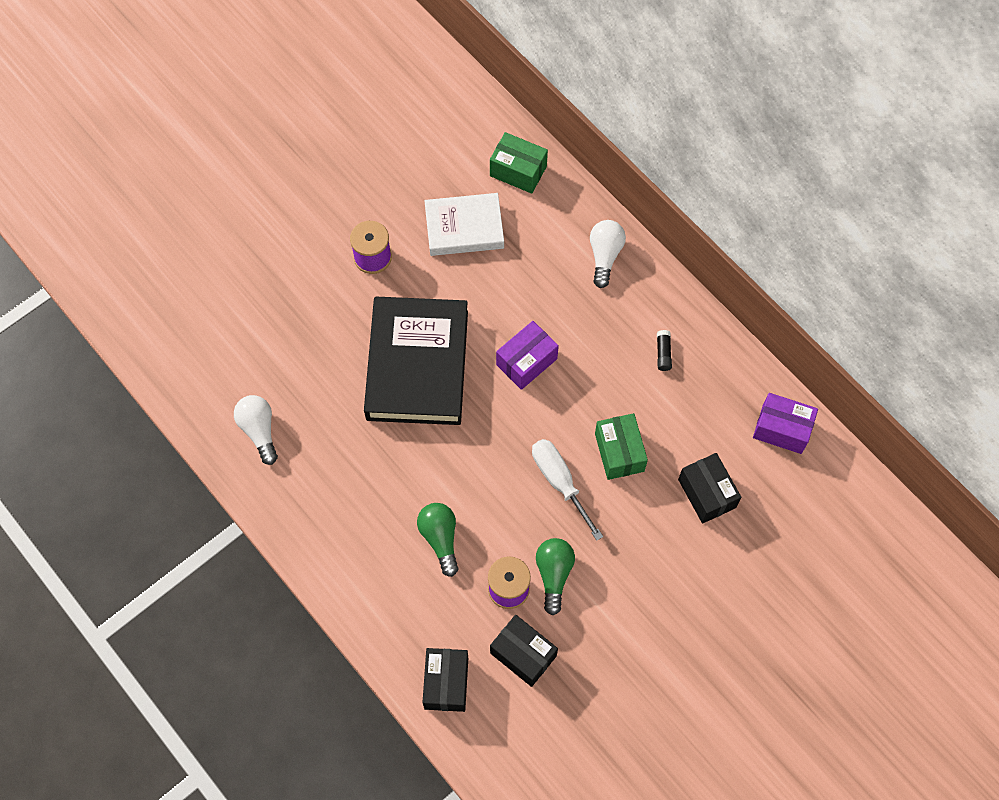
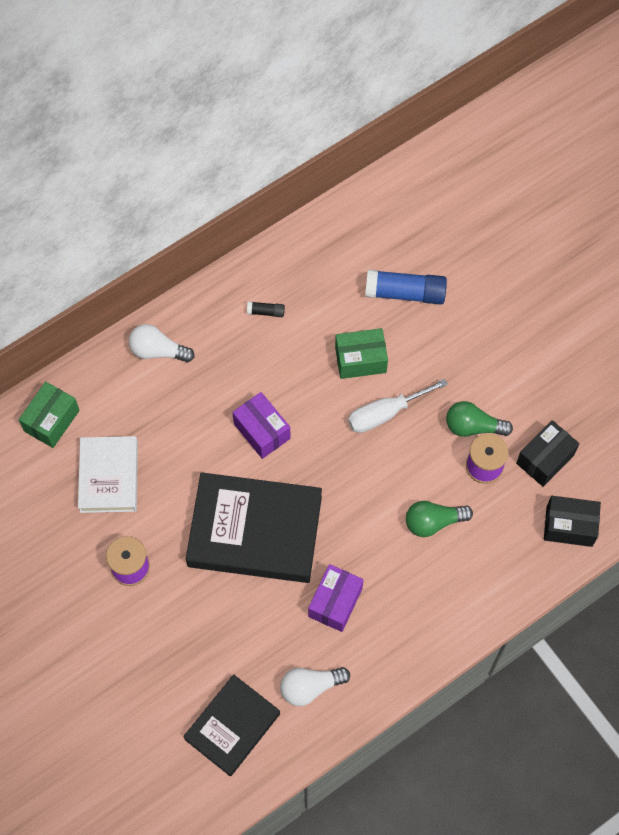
camera: 85 degrees left, 0 degrees up
black box [678,453,741,524] -> blue glue stick [365,269,447,304]
purple box [753,393,818,454] -> purple box moved to [308,564,364,632]
none -> black book [183,674,280,776]

